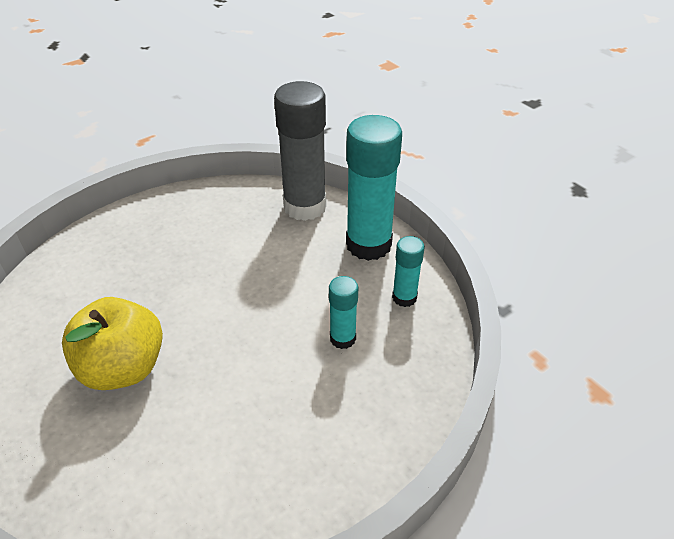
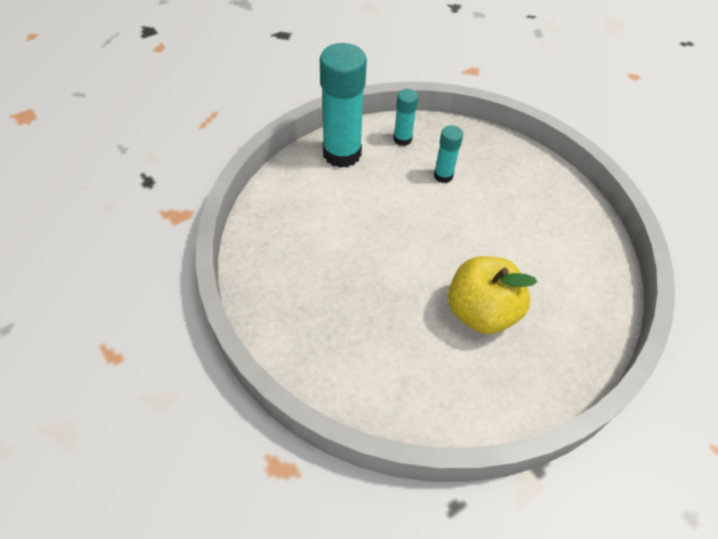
camera: 90 degrees left, 10 degrees up
grey glue stick [274,81,327,221] -> none

